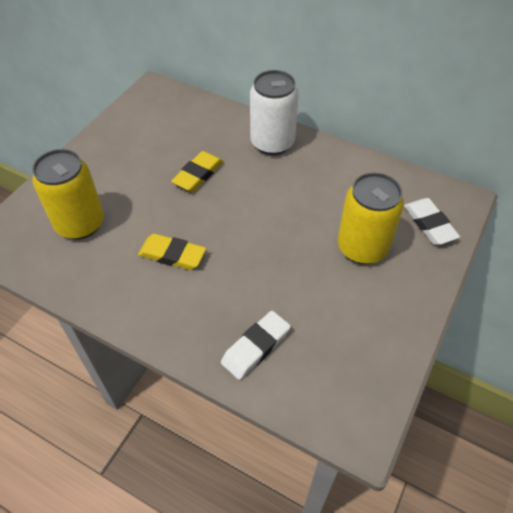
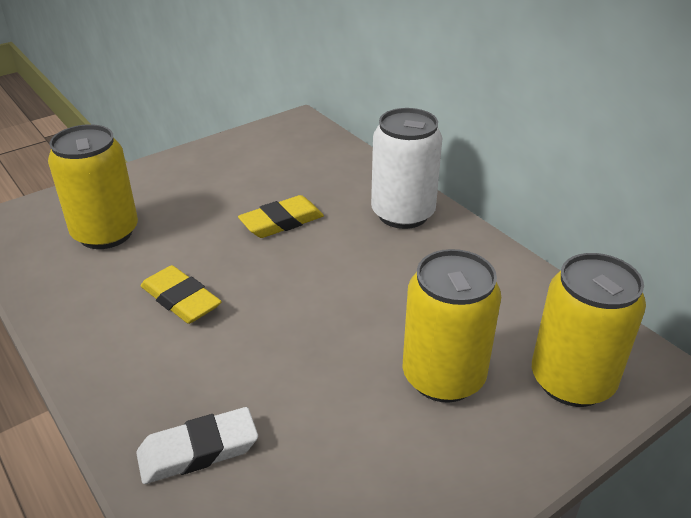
camera: 25 degrees right, 15 degrees down
white eraser [404,198,460,245] -> yellow can [532,253,646,407]

